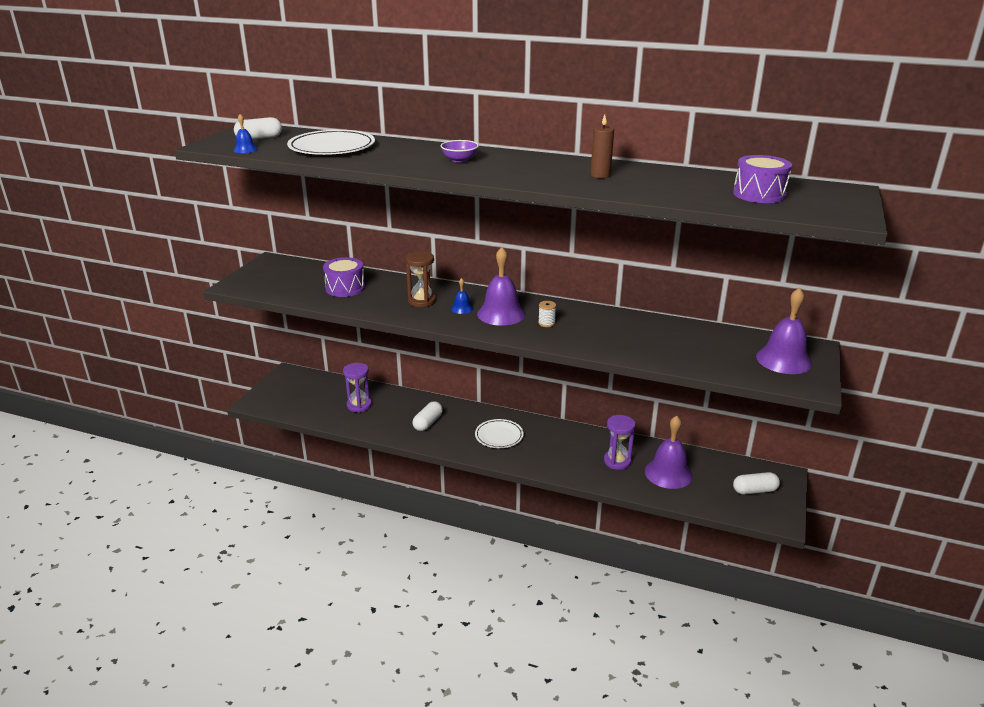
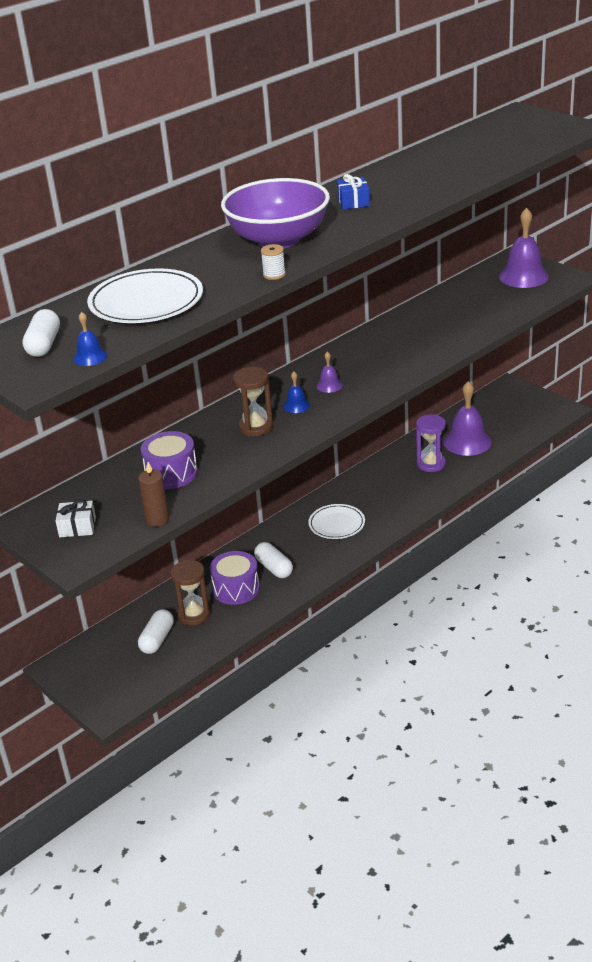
camera: 60 degrees left, 5 degrees up
purple hourglass [343,363,372,413] -> brown hourglass [171,560,211,626]
purple bowl [441,140,479,163] -> purple bowl [221,178,330,248], size x2.38
purple bell [477,247,526,326] -> purple bell [316,351,343,393], size x0.47
white spool [538,301,556,327] -> white spool moved to [261,244,286,280]
brown candle [591,115,614,178] -> brown candle moved to [138,463,169,527]
purple drum [733,155,792,203] -> purple drum moved to [210,551,260,605]
white capsule [733,472,780,495] -> white capsule moved to [138,609,174,654]
none -> white gift [56,499,96,537]
none -> blue gift [337,174,370,210]

